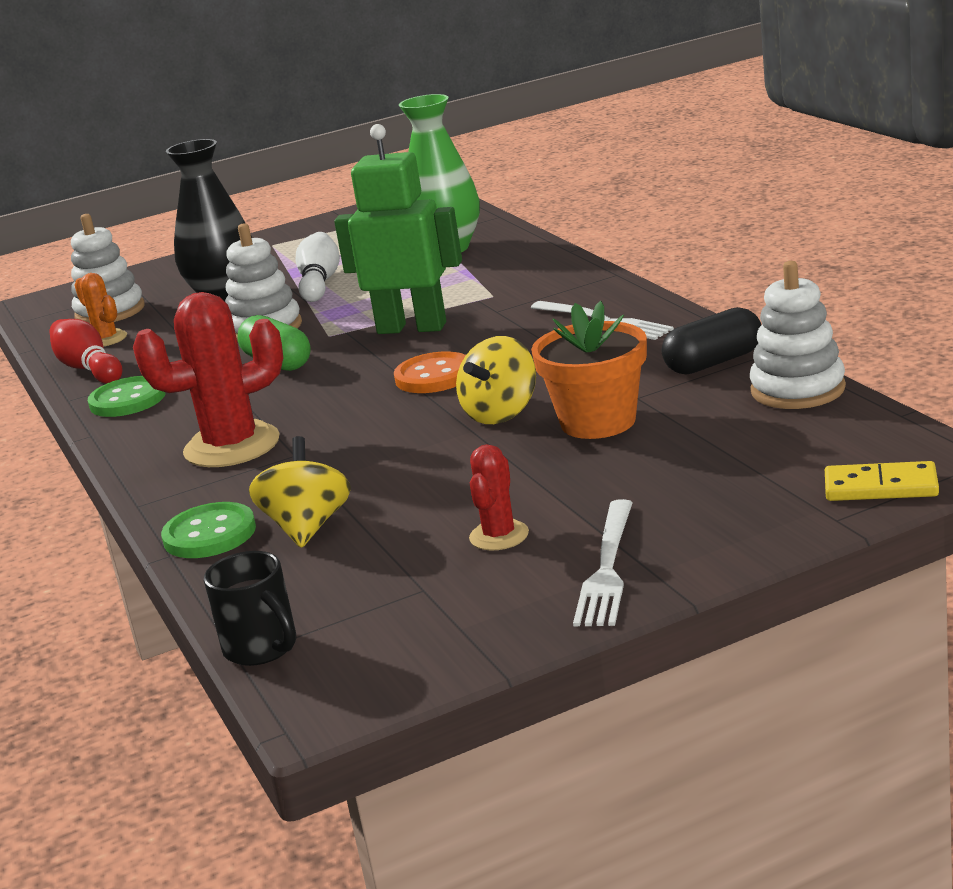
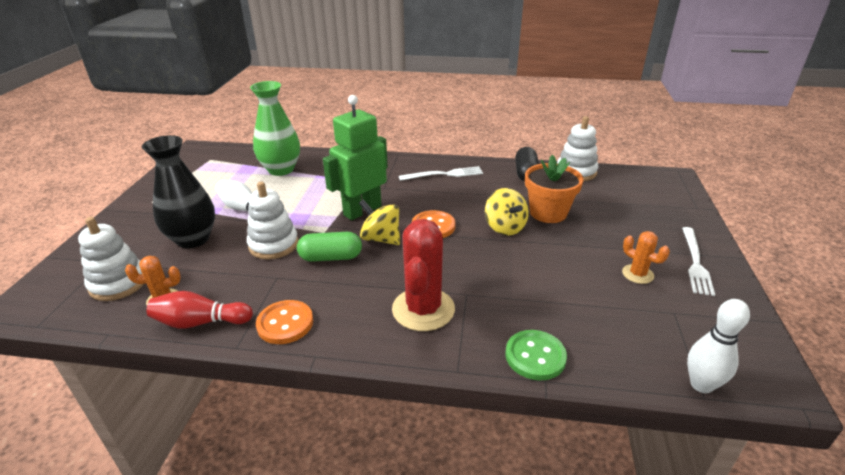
camera: 60 degrees left, 10 degrees up
green button [88,376,166,417] -> orange button [256,300,313,344]
black mug [204,551,296,666] -> white bowling pin [687,299,750,393]
yellow spinning top [249,436,351,548] -> yellow spinning top moved to [359,199,400,245]
red cactus [469,444,529,551] -> orange cactus [622,231,670,284]
white fork [573,499,633,626] -> white fork turned 60 degrees clockwise [682,227,715,296]
yellow domino [825,461,939,501] -> none

